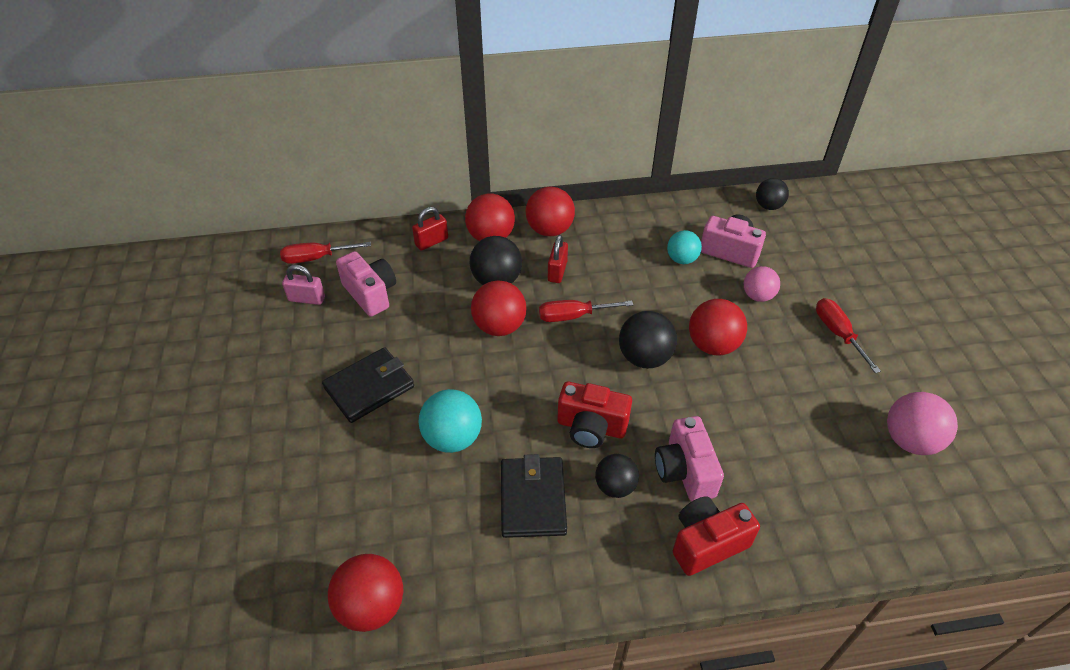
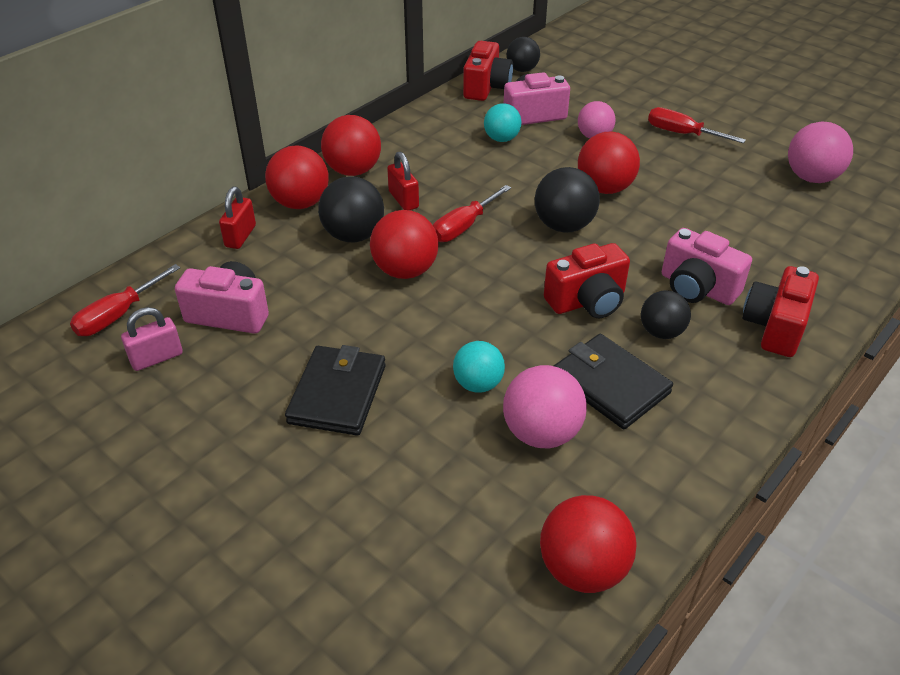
camera: 40 degrees left, 5 degrees down
turquoise ball [418,389,482,453] -> turquoise ball [453,341,505,392], size x0.66
none -> red camera [463,41,513,101]
none -> pink ball [503,365,587,448]

